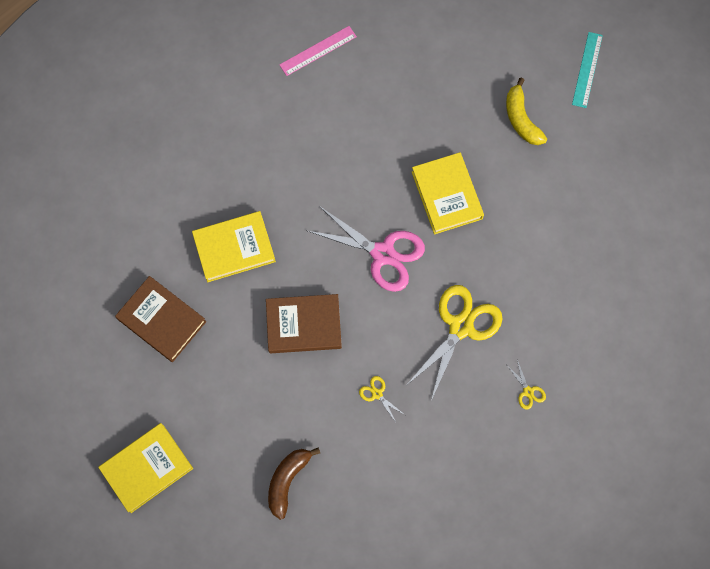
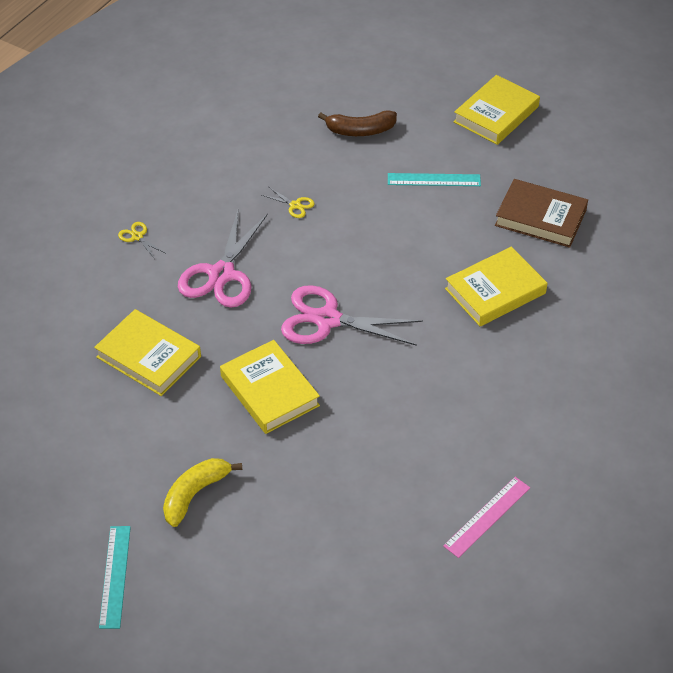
camera: 165 degrees right, 25 degrees down
brown book [266,294,342,353] -> none
brown banana [268,447,320,520] -> brown banana turned 75 degrees clockwise [318,110,397,136]
yellow scissors [407,285,502,401] -> pink scissors [178,210,268,308]
yellow banana [506,78,547,145] -> yellow banana turned 105 degrees counterclockwise [163,458,242,527]
none -> yellow book [94,309,201,396]
none -> turquoise ruler [388,173,481,186]

